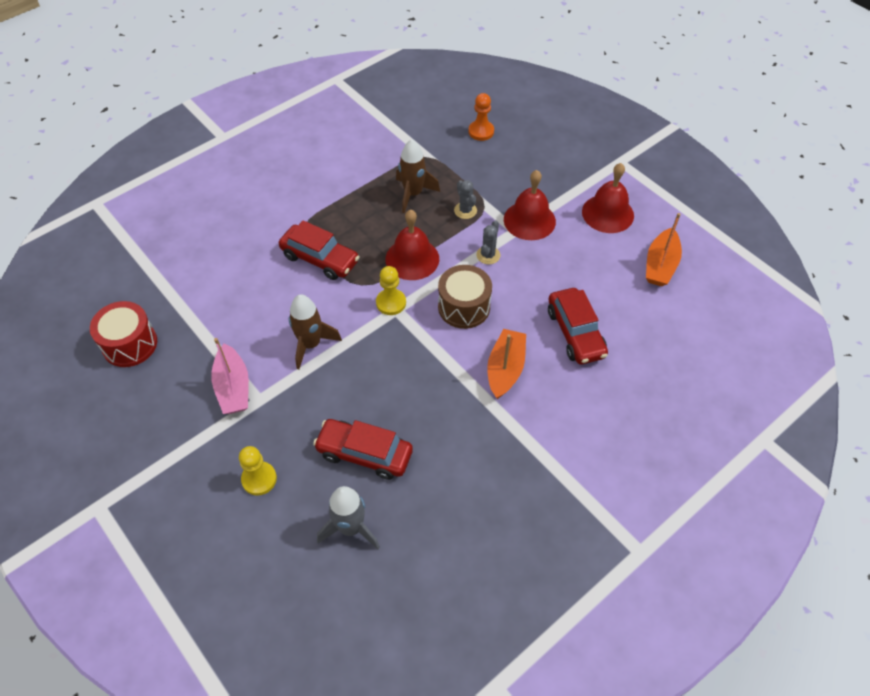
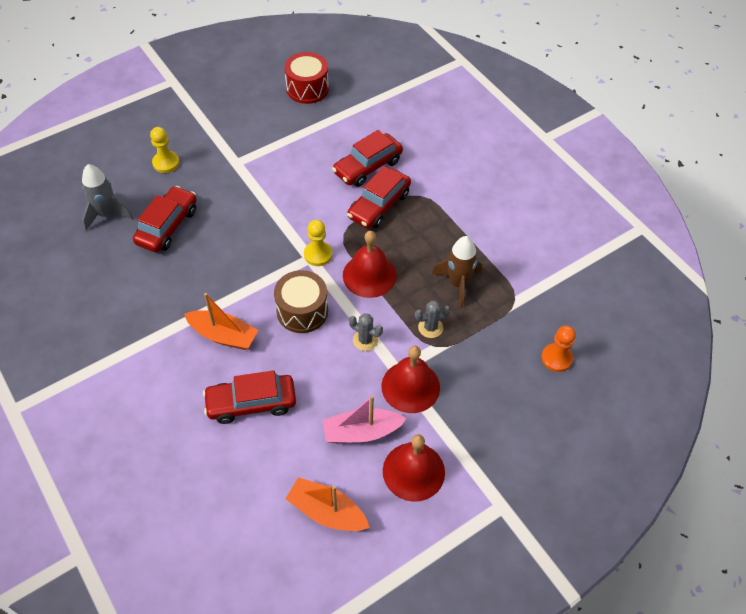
camera: 95 degrees right, 0 degrees up
pink boat [211,338,249,414] -> pink boat moved to [323,395,407,443]
brown rocket [289,294,342,369] -> none
none -> red car [332,130,403,187]

